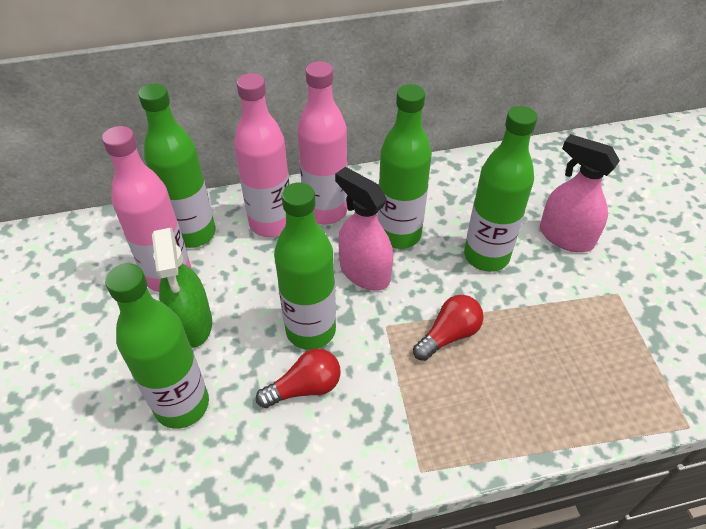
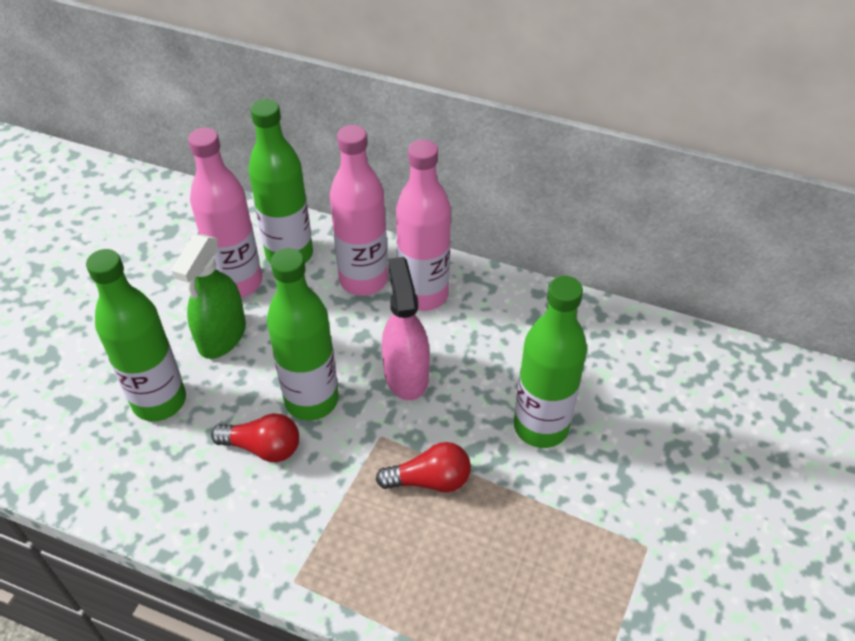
camera: 35 degrees right, 0 degrees up
green bottle [377,84,432,249] -> none
pink spray bottle [540,134,620,252] -> none

